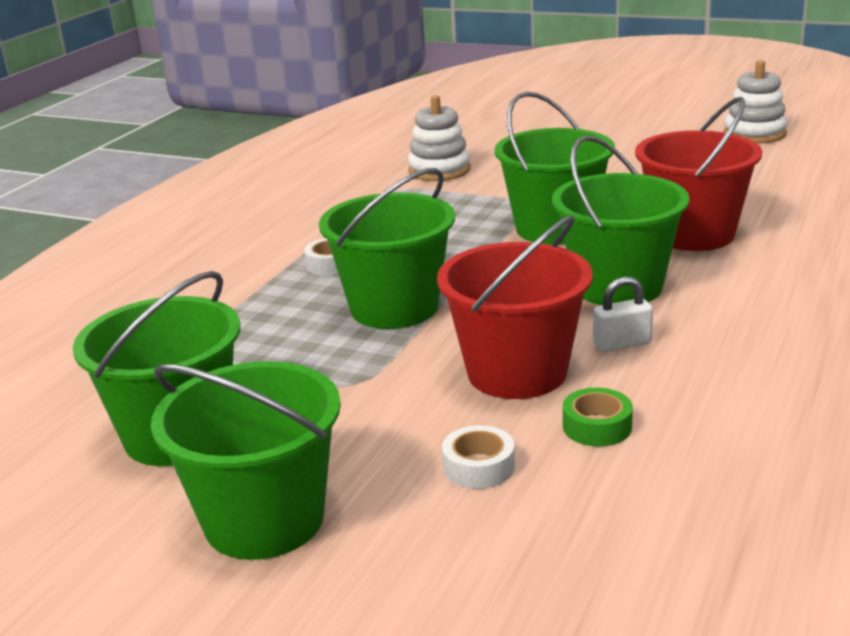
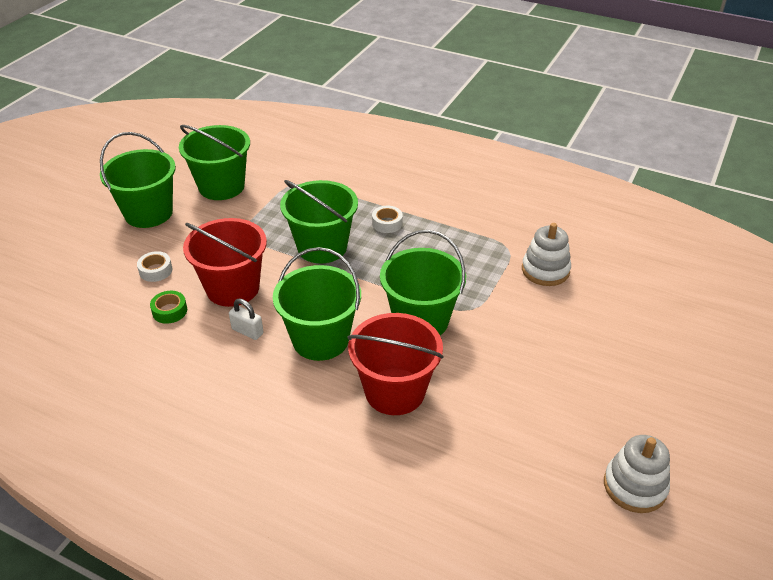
camera: 90 degrees right, 15 degrees up
white padlock [593,276,653,352] -> white padlock turned 45 degrees counterclockwise [229,299,264,340]

